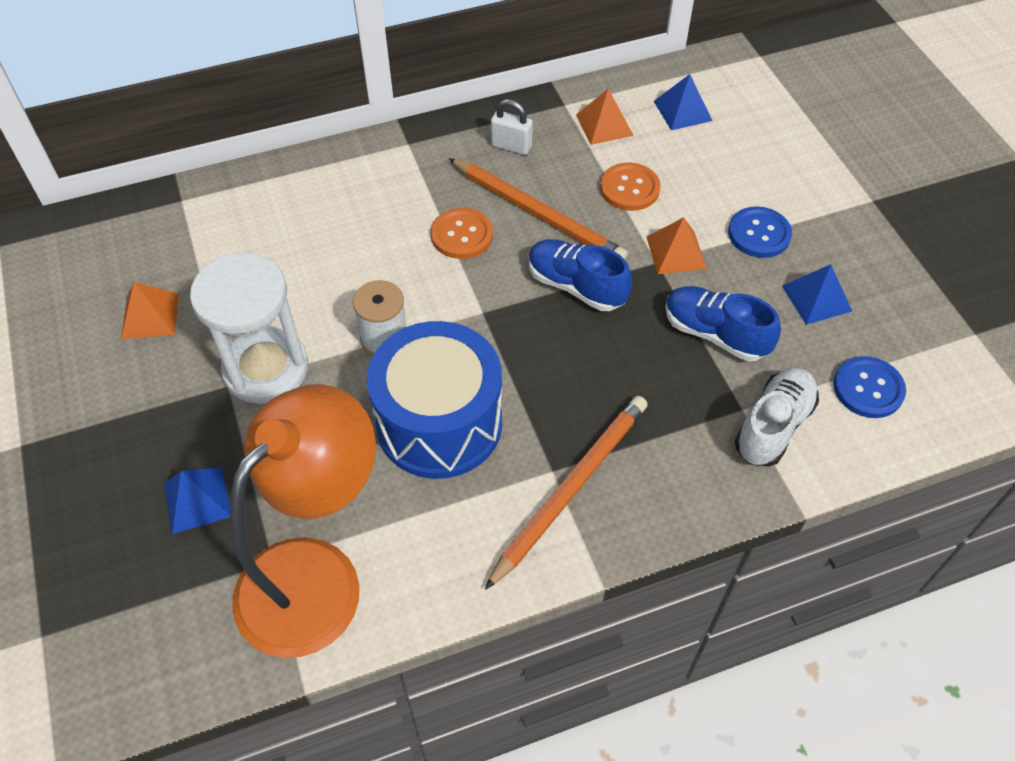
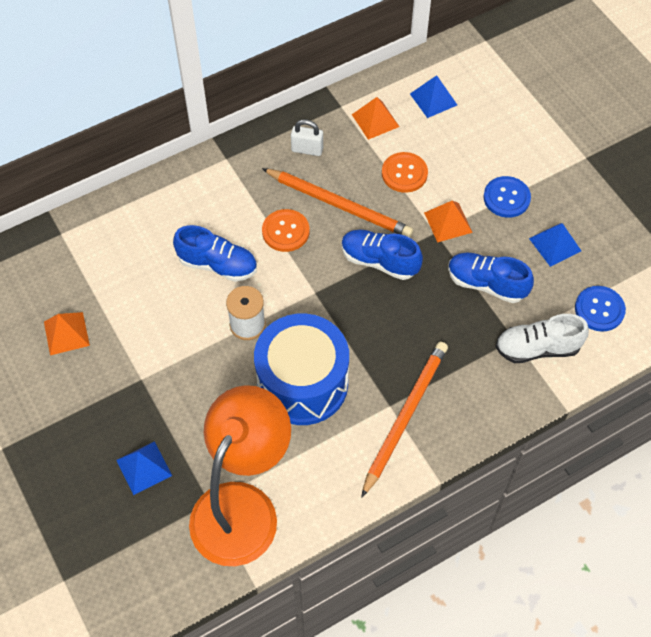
camera: 10 degrees left, 5 degrees up
white hourglass [190,253,308,404] -> none
white shoe [735,368,819,467] -> white shoe turned 120 degrees counterclockwise [496,314,589,363]
none -> blue shoe [173,225,257,282]

